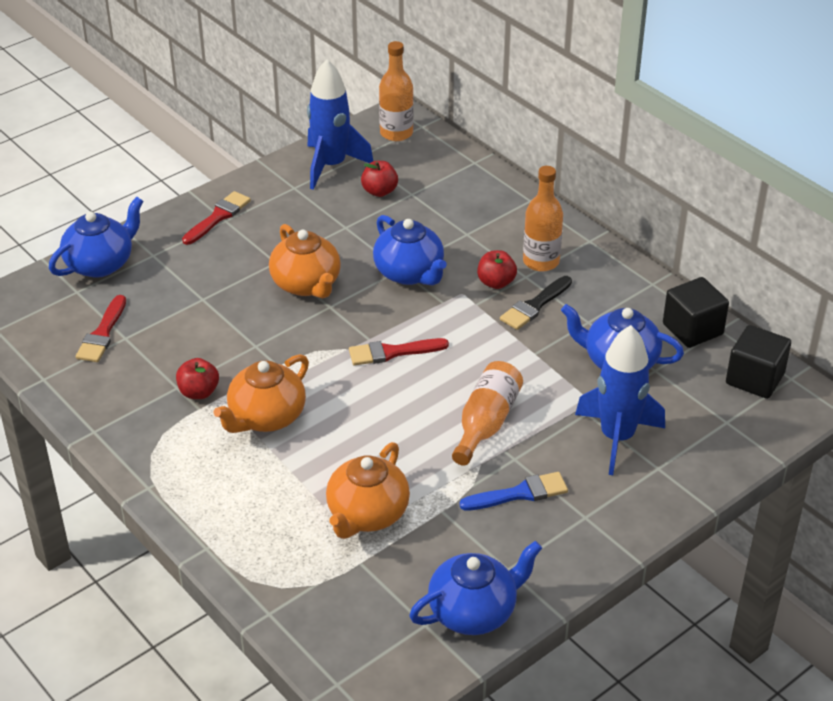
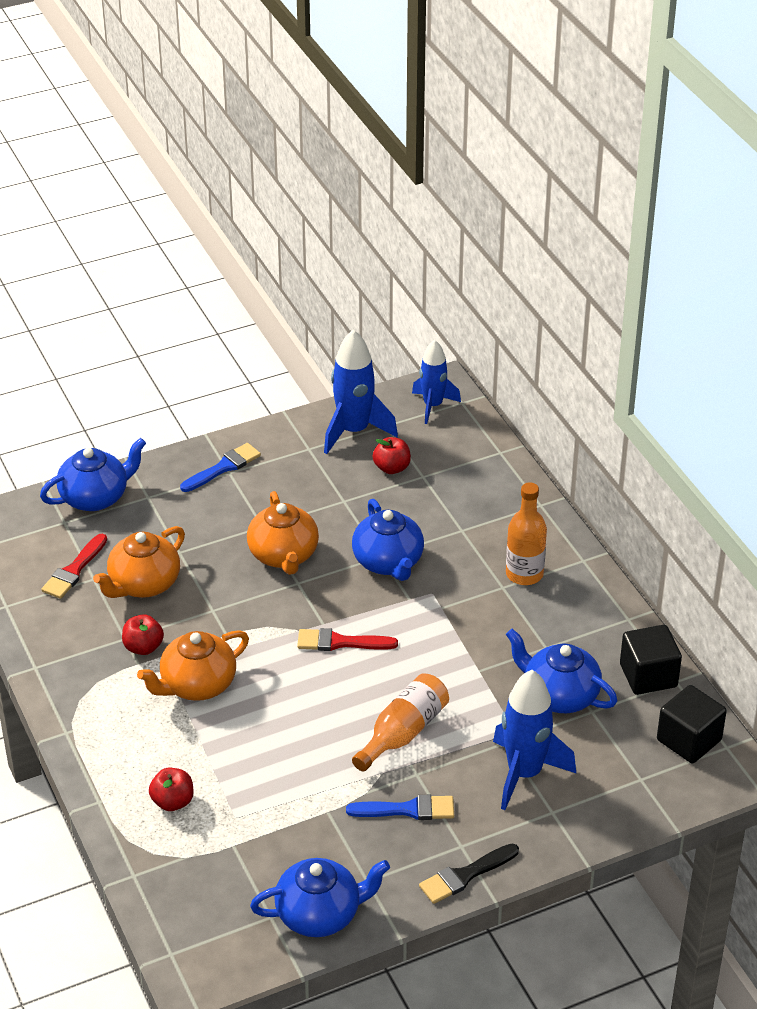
camera: 15 degrees right, 0 degrees up
red brush [182,191,251,245] -> blue brush [180,443,261,492]
orange teapot [326,442,410,539] -> orange teapot moved to [93,526,185,598]
orange bottle [379,41,413,141] -> blue rocket [412,340,461,424]
red apple [477,250,517,289] -> red apple moved to [149,768,194,811]
black brush [500,276,572,330] -> black brush moved to [419,844,519,904]

